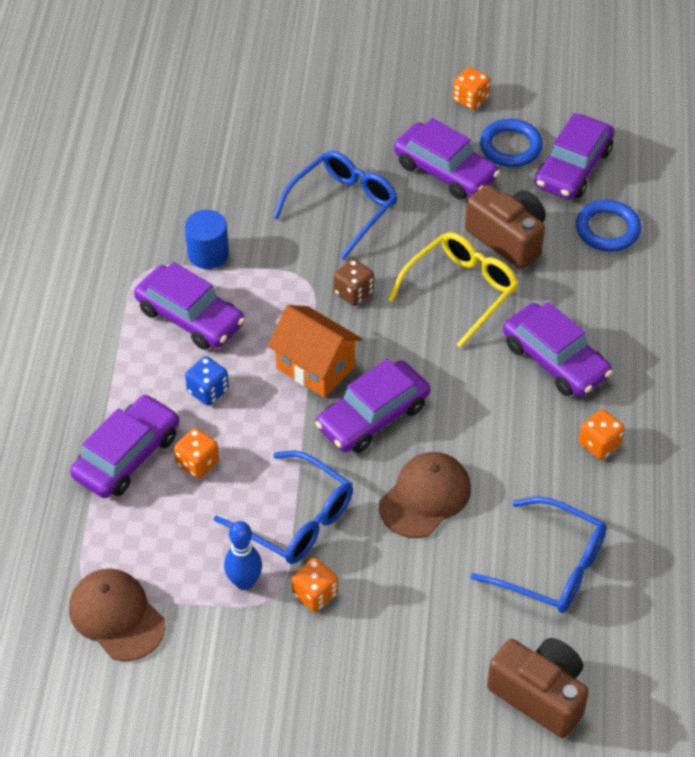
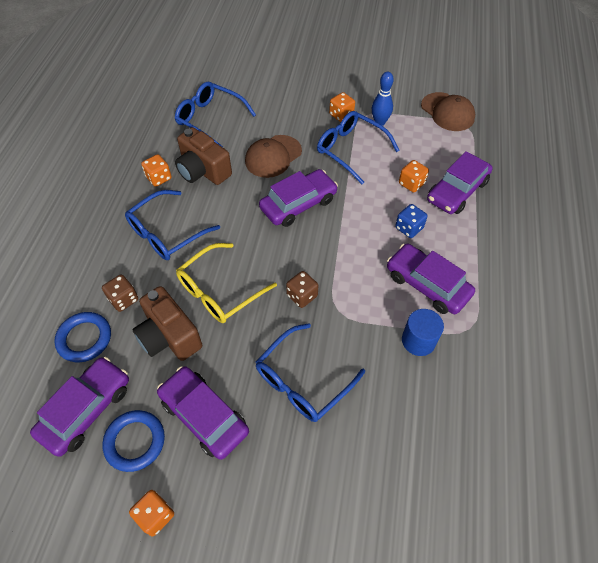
camera: 175 degrees left, 5 degrees up
orange house [268,305,362,398] -> none
brown camera [487,638,589,738] -> brown camera moved to [175,127,232,185]
purple car [503,302,612,397] -> blue glasses [125,190,220,260]
none -> brown dice [102,275,138,312]

